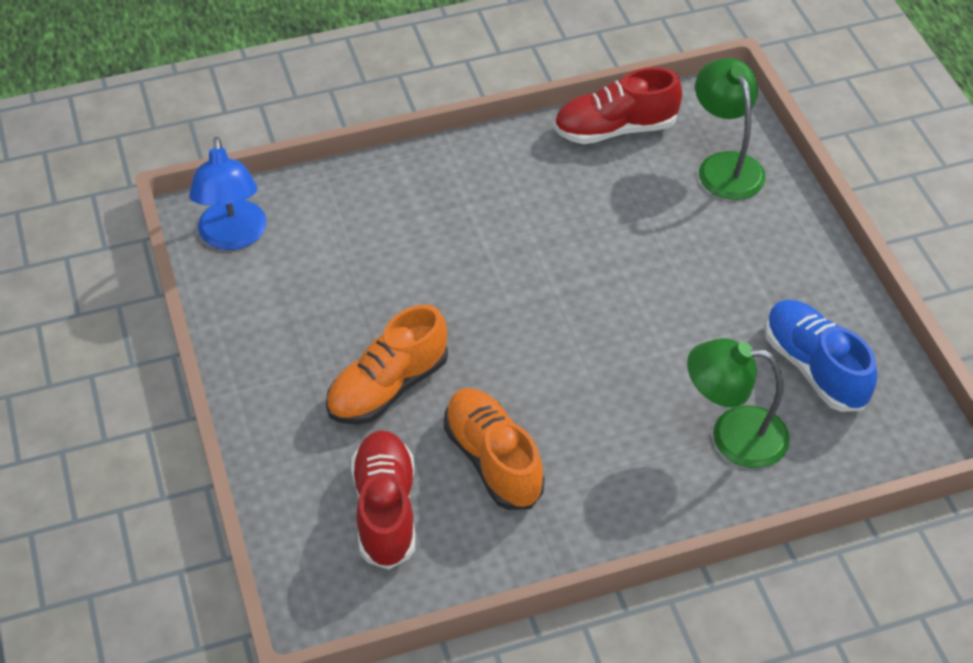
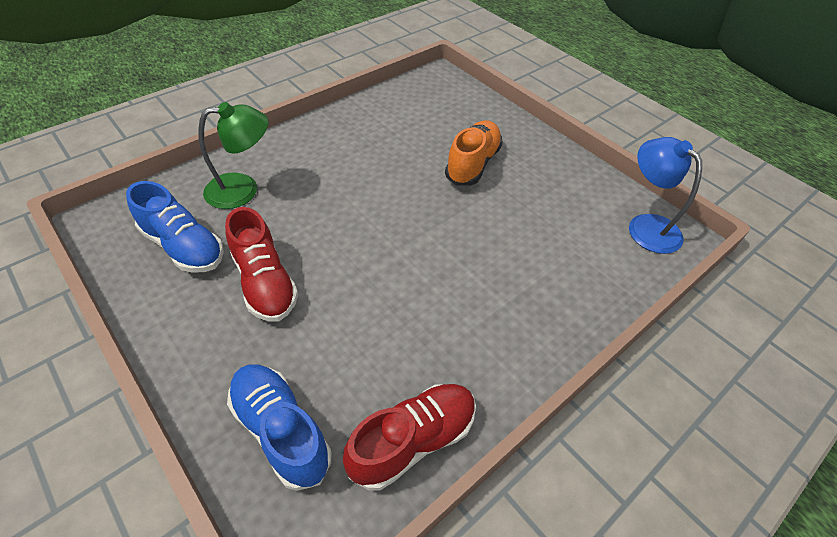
camera: 155 degrees right, 0 degrees up
red shoe [351,430,415,570] -> red shoe moved to [225,207,298,322]
orange shoe [444,388,545,510] -> none
green lamp [695,58,766,200] -> blue shoe [227,364,332,491]

